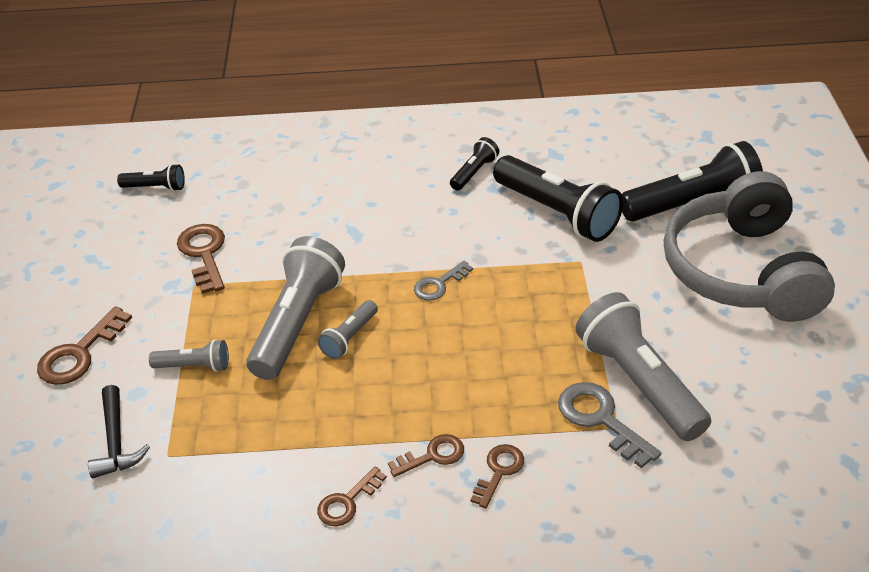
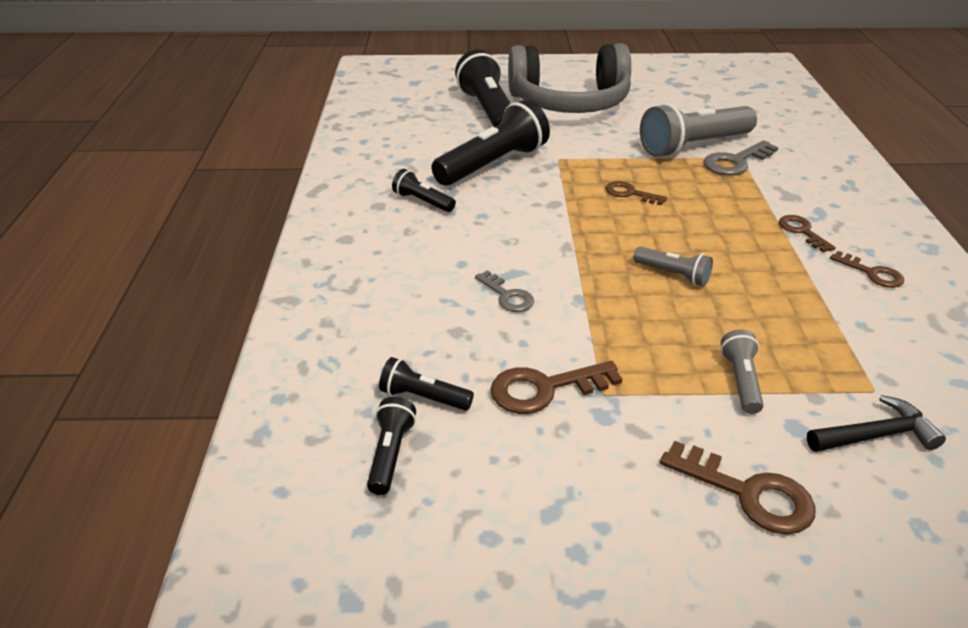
camera: 90 degrees left, 5 degrees down
grey flashlight [246,236,345,380] -> none
grey key [414,261,473,301] -> grey key moved to [475,270,534,312]
brown key [471,444,524,509] -> brown key moved to [605,181,667,205]
none -> black flashlight [379,357,474,411]

